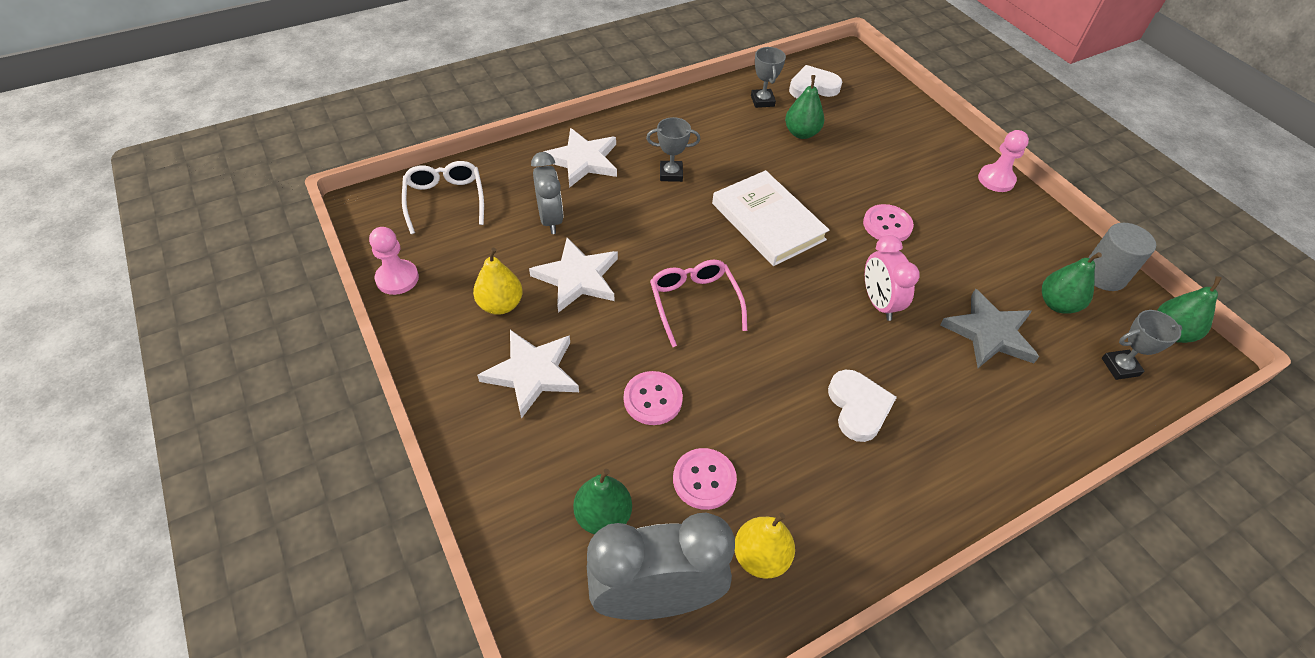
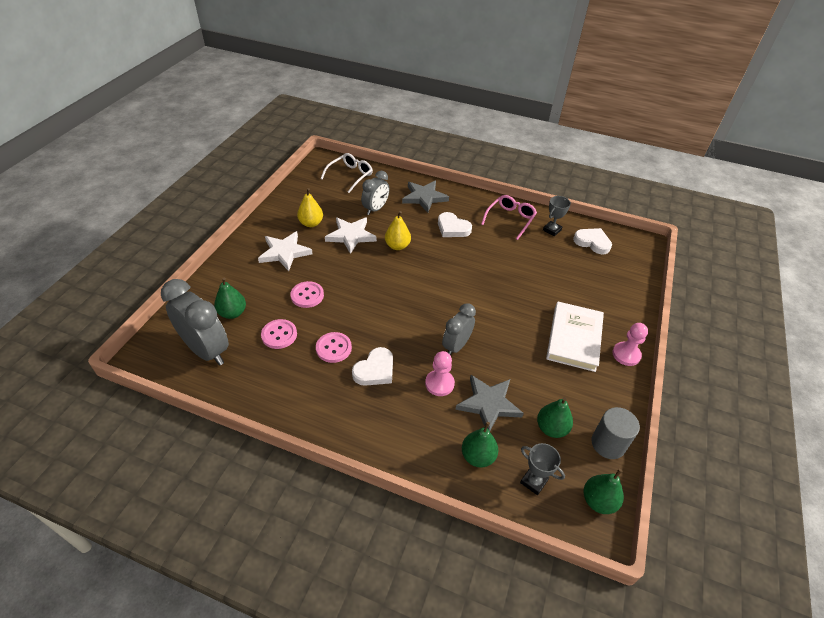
camera: 50 degrees right, 5 degrees down
pink pawn [369,227,419,295] -> pink pawn moved to [425,351,455,396]
white star [544,128,617,188] -> grey star [402,181,449,213]
grey trophy [646,117,700,182] -> white heart [438,212,472,237]
pink glasses [650,260,747,347] -> pink glasses moved to [481,195,537,240]
white book [712,170,830,266] -> white book moved to [546,302,604,372]
yellow pear [734,513,795,579] -> yellow pear moved to [385,211,411,250]
green pear [785,75,824,139] -> green pear moved to [462,422,498,468]
pink button [863,204,914,241] -> pink button moved to [316,332,352,363]
pink clock [865,235,920,321] -> grey clock [442,303,476,355]

